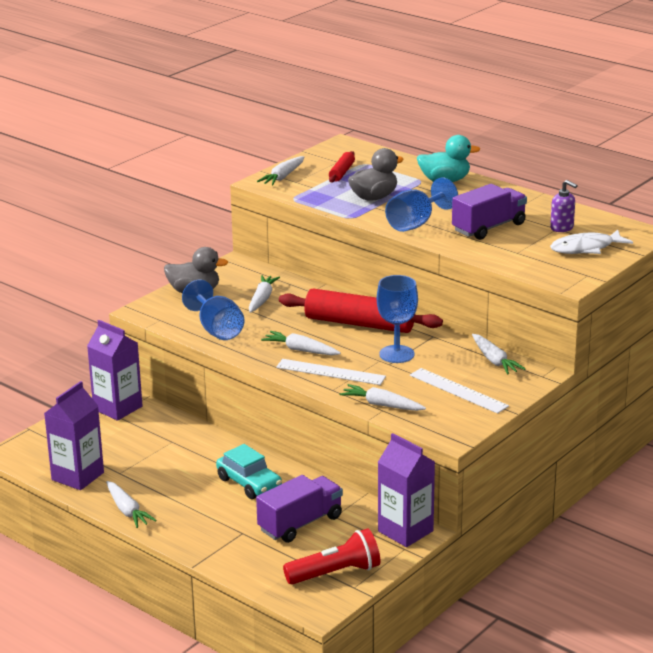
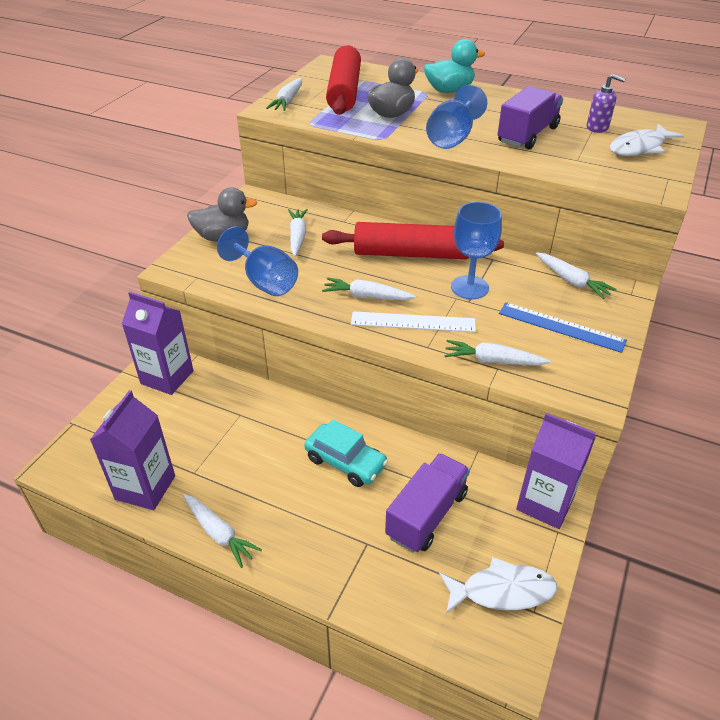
camera: 15 degrees left, 15 degrees up
red flashlight [283,529,380,585] -> white fish [439,557,557,614]
red rolling pin [329,151,355,183] -> red rolling pin [326,45,361,115], size x2.08
white ruler [410,368,509,414] -> blue ruler [499,302,627,353]

